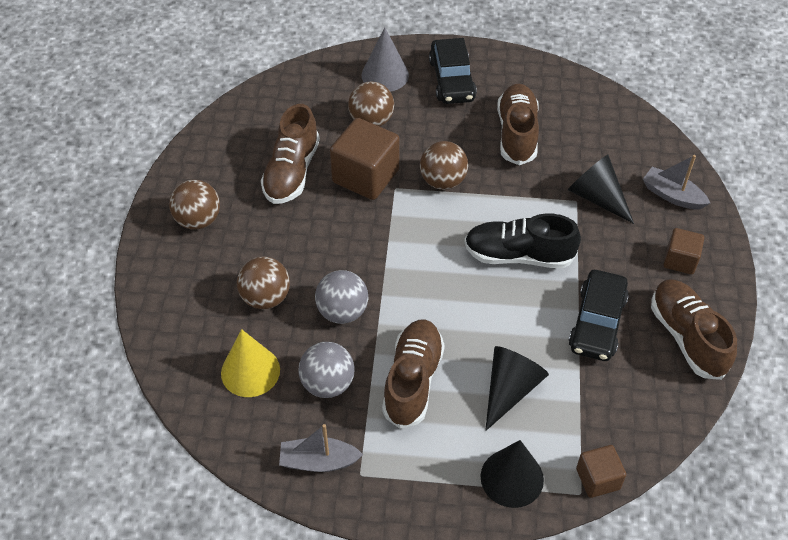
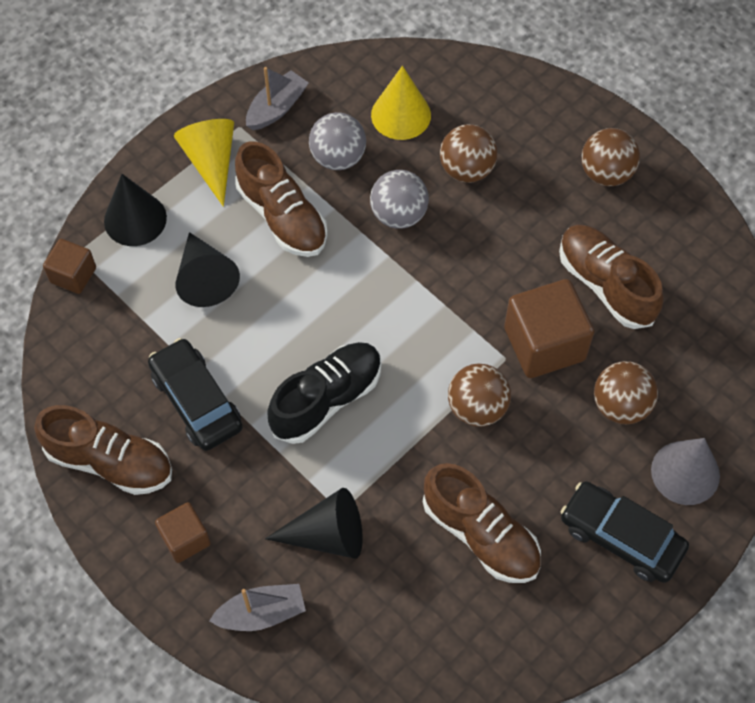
camera: 130 degrees right, 10 degrees up
none -> yellow cone [174,119,234,207]

